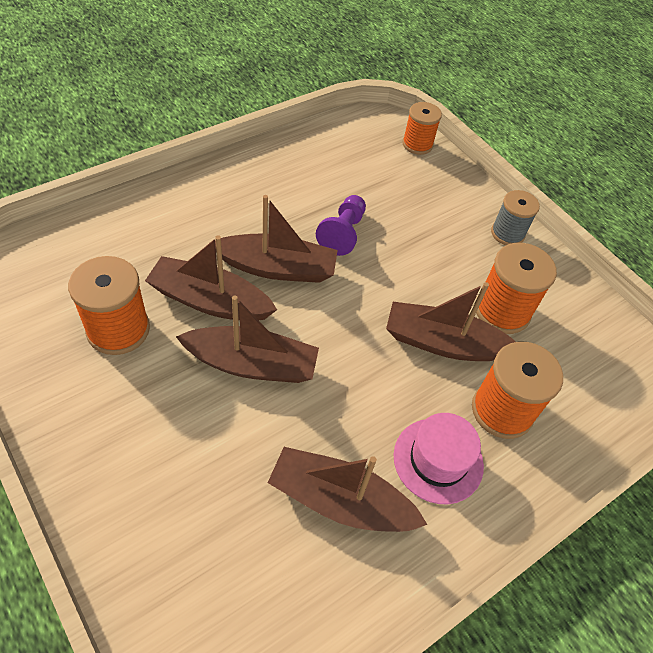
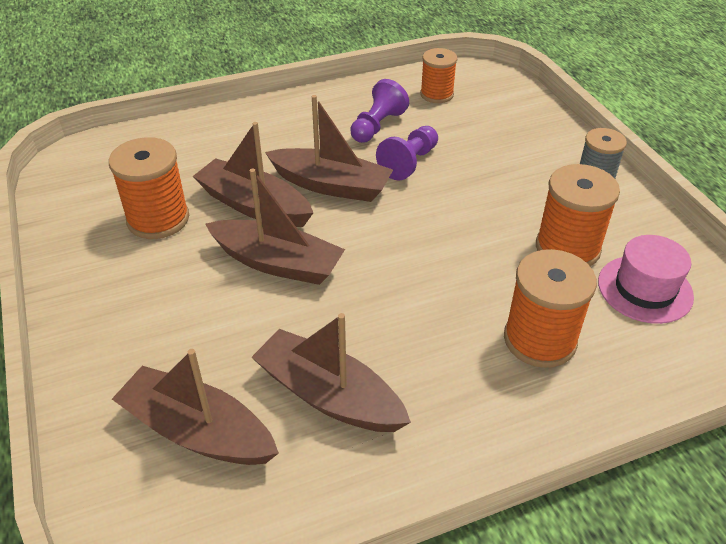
camera: 20 degrees right, 10 degrees down
brown boat [386,282,515,361] -> brown boat moved to [112,349,279,465]
pink hat [394,413,484,504] -> pink hat moved to [598,235,694,324]
orange spool [403,102,442,155] -> orange spool moved to [420,48,457,103]
none -> purple pawn [350,79,409,143]

